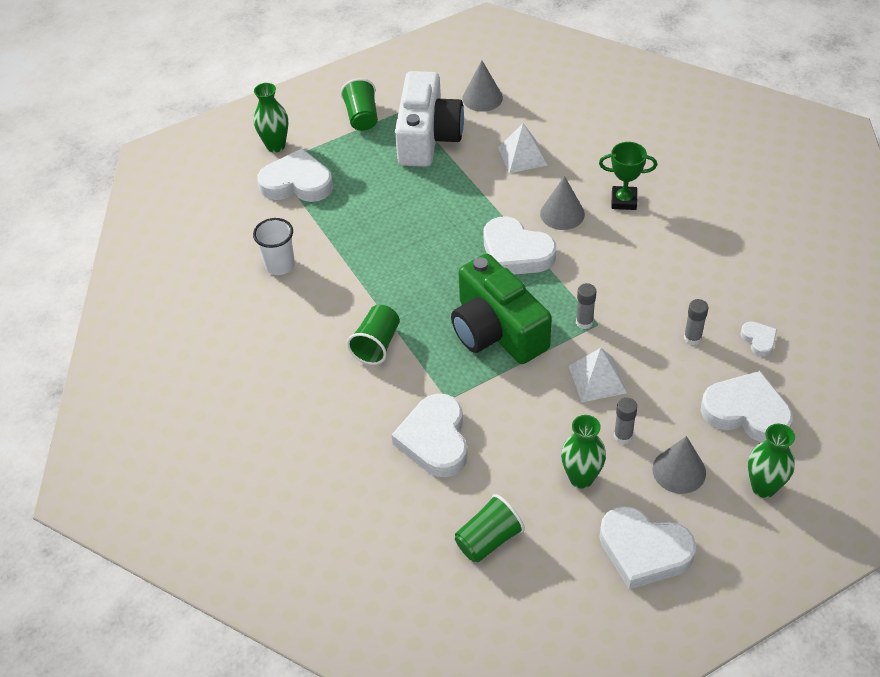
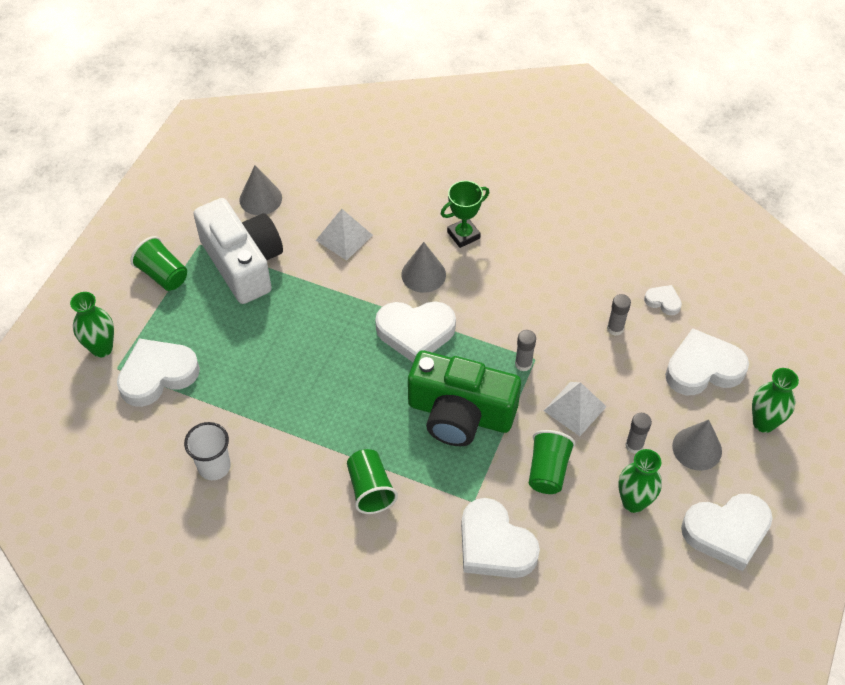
camera: 40 degrees left, 5 degrees up
green cup [455,494,525,562] -> green cup moved to [529,430,575,494]

